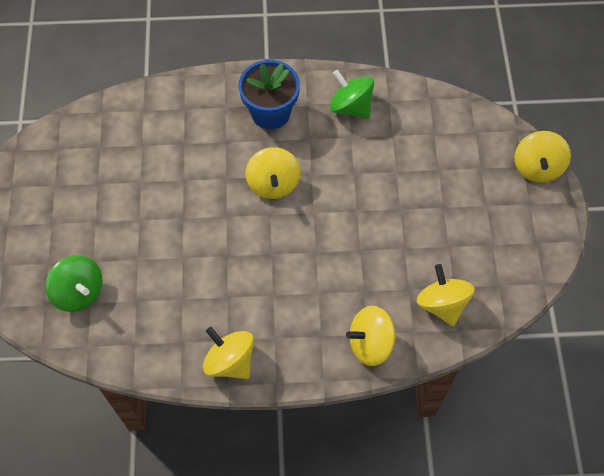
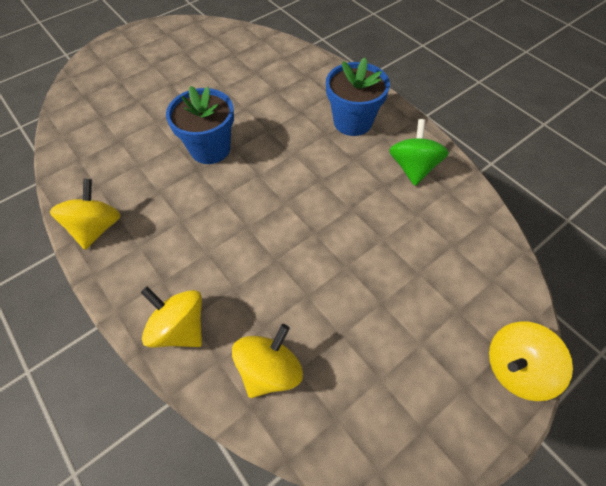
camera: 55 degrees right, 5 degrees down
green spinning top [46,255,103,312] -> none
yellow spinning top [245,147,300,199] -> none
none -> blue flower pot [166,86,234,164]

